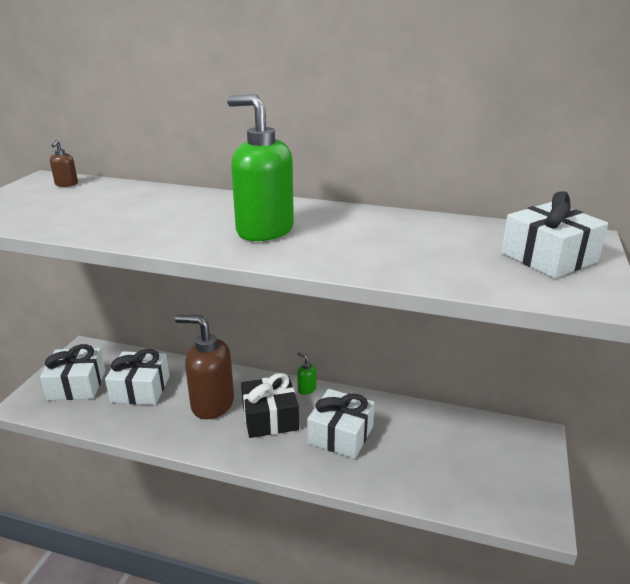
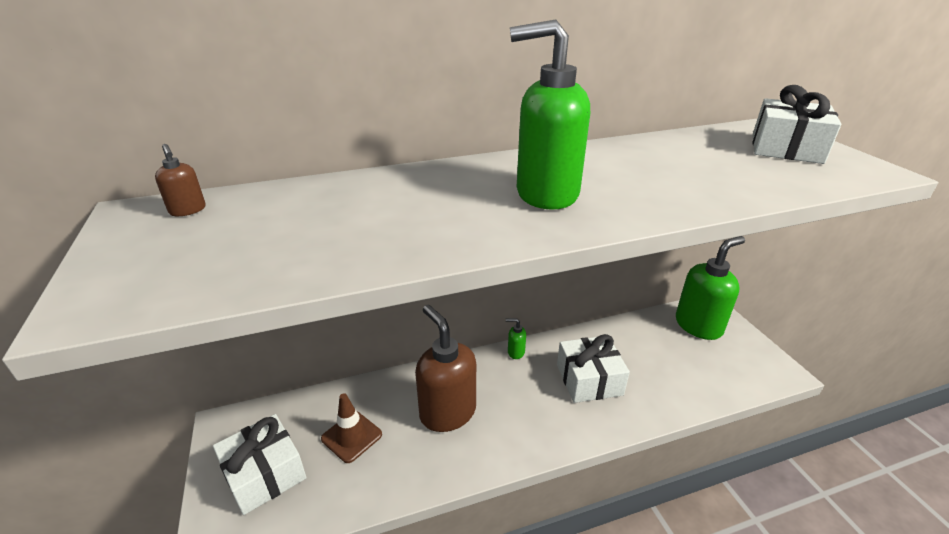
camera: 35 degrees left, 5 degrees up
white gift [105,349,169,405] -> brown traffic cone [321,393,382,463]
brown soap dispenser [175,315,234,419] -> brown soap dispenser turned 75 degrees clockwise [415,305,476,432]
black gift [241,373,299,438] -> none
none -> green soap dispenser [676,236,745,340]

